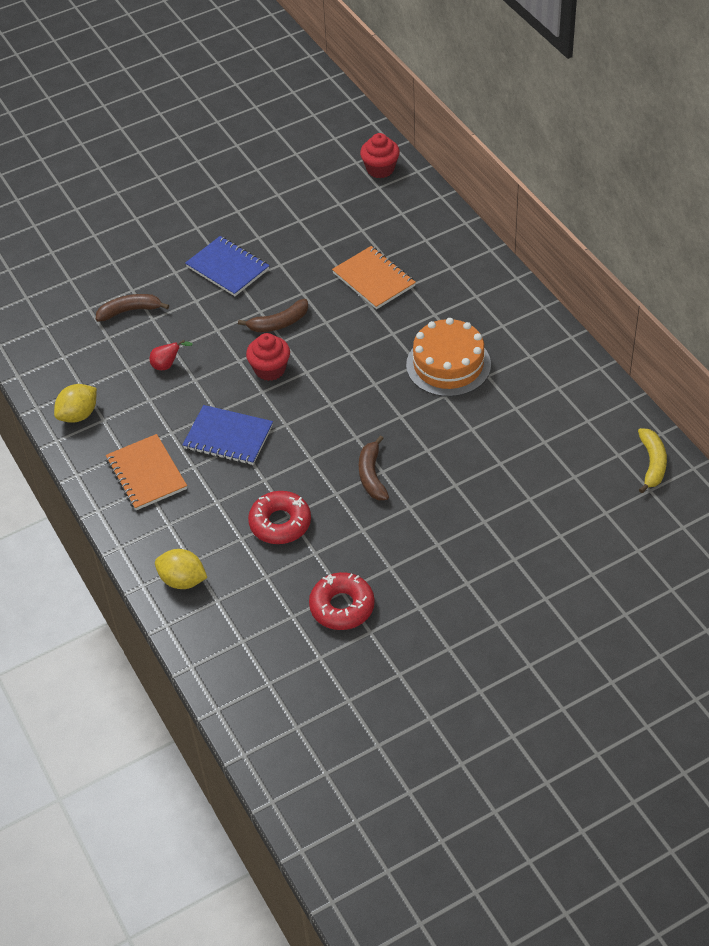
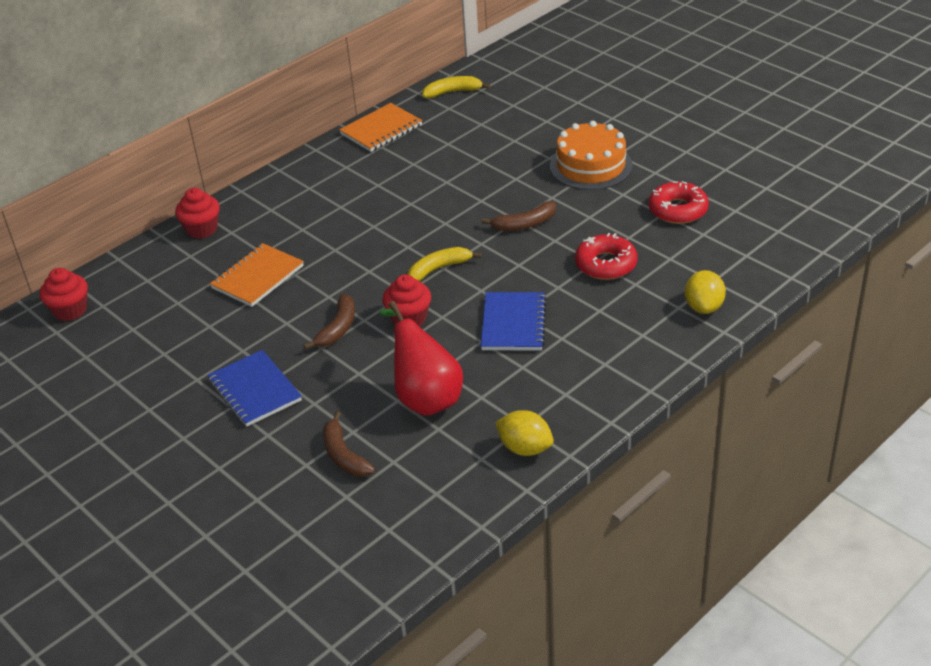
camera: 105 degrees left, 10 degrees down
orange notebook [106,434,187,510] -> orange notebook moved to [339,103,422,152]
red pear [150,340,193,370] -> red pear [379,301,463,416], size x2.33
blue notebook [185,236,269,296] -> blue notebook turned 60 degrees counterclockwise [208,350,302,427]
brown banana [238,299,308,332] -> brown banana turned 60 degrees clockwise [303,294,355,350]
orange cake [406,318,491,397] -> orange cake moved to [550,121,632,190]
none -> red cupcake [175,188,220,239]
none -> yellow banana [407,247,482,282]

